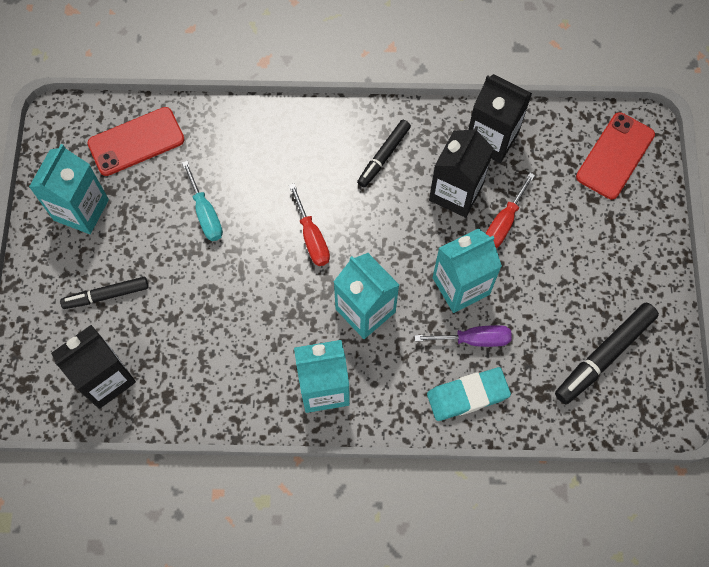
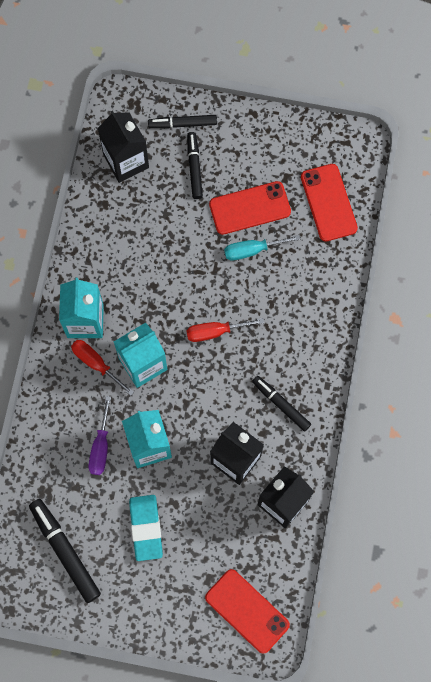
camera: 100 degrees right, 5 degrees up
turquoise carton [29,144,109,234] -> none
turquoise eraser [427,367,511,421] -> turquoise eraser moved to [129,495,163,561]
red screwdriver [486,173,535,248] -> red screwdriver moved to [71,340,134,396]
none -> black marker [148,115,217,128]
none -> red phone [209,181,291,235]

